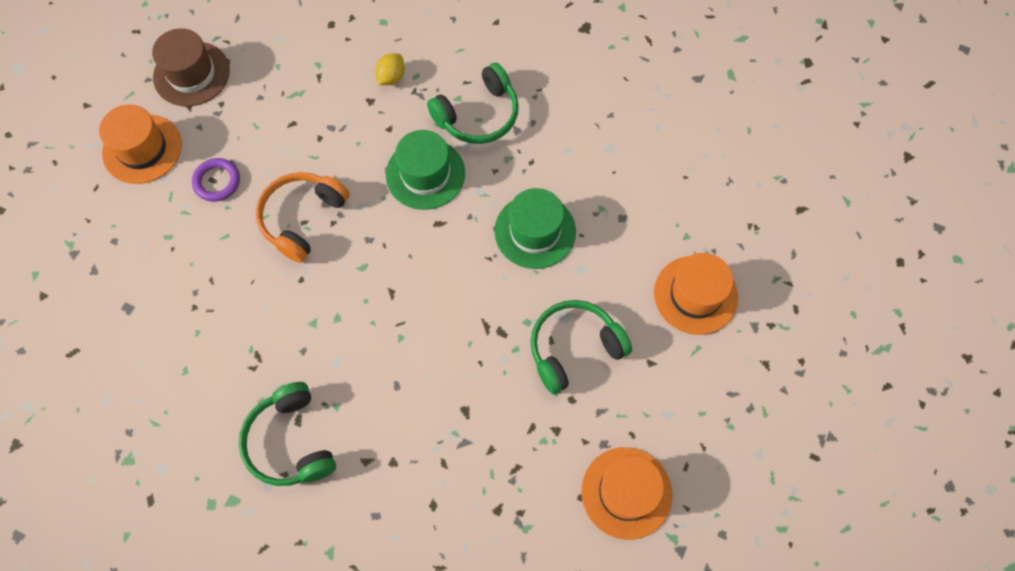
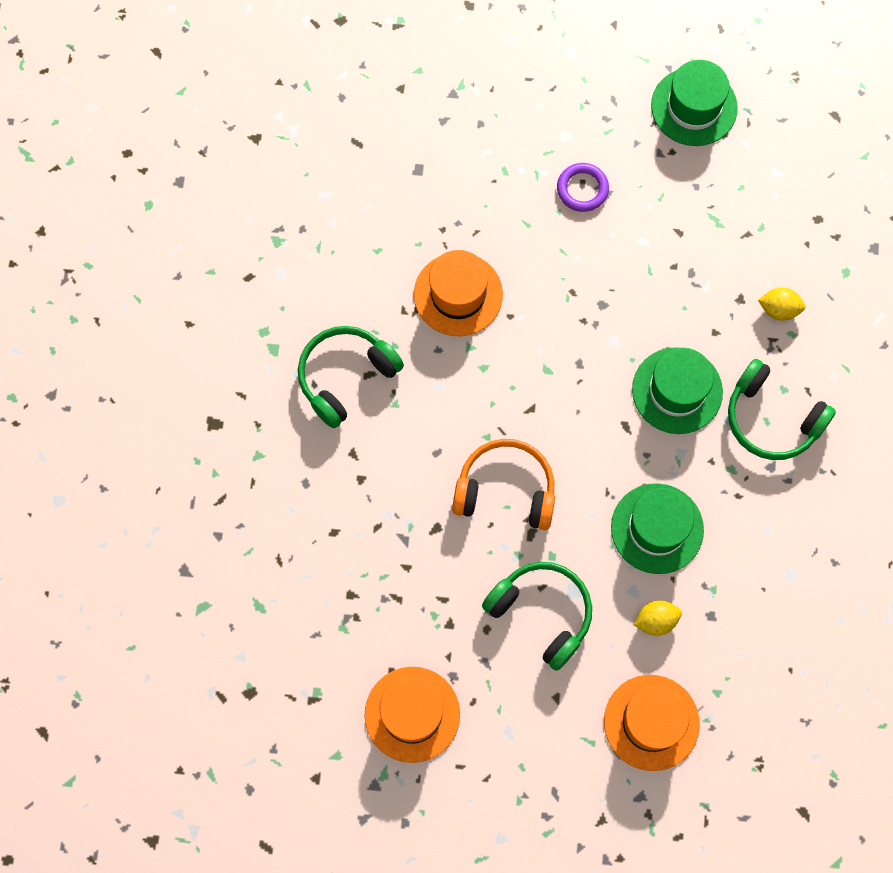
camera: 70 degrees right, 5 degrees up
orange hat [99,104,182,184] -> orange hat moved to [414,250,503,336]
brown hat [152,28,230,107] -> green hat [651,60,738,146]
orange headphones [256,172,350,263] -> orange headphones moved to [452,439,555,530]
none -> yellow lemon [634,600,682,636]

